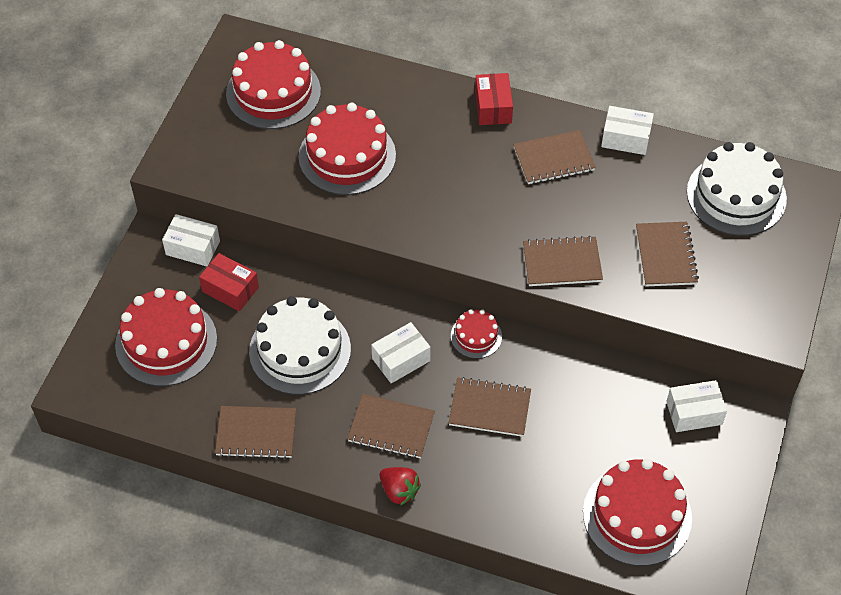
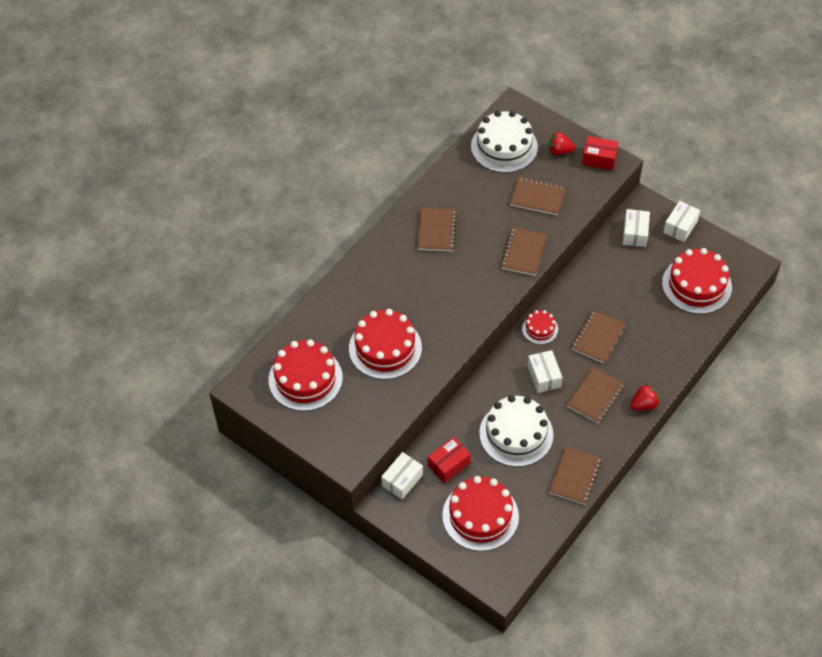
camera: 70 degrees left, 0 degrees up
red box [475,73,513,125] -> red box moved to [582,136,619,171]
white box [601,106,654,155] -> white box moved to [663,201,700,242]
none -> red strawberry [548,132,575,155]

